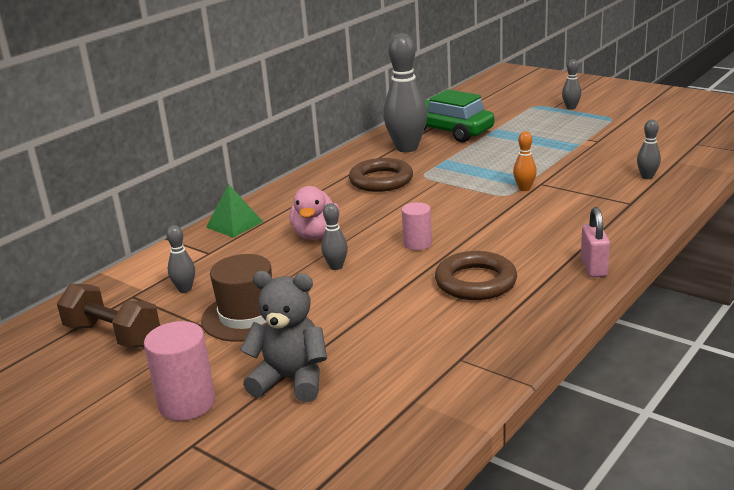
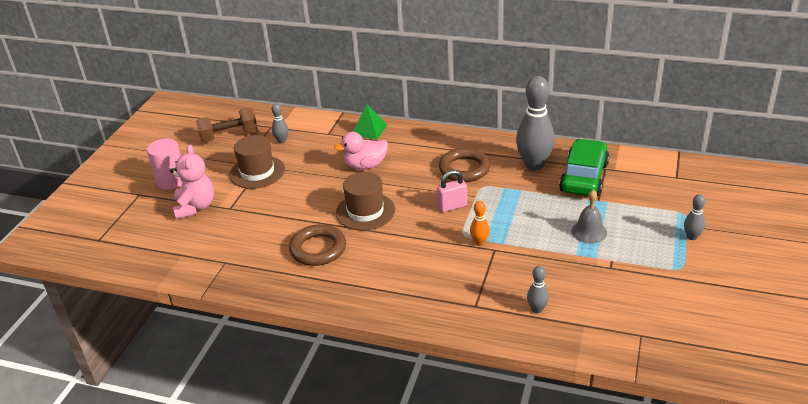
camera: 70 degrees right, 10 degrees up
brown dumbbell [57,283,160,348] -> brown dumbbell turned 60 degrees clockwise [196,108,258,142]
grey teddy bear [240,271,327,402] -> pink teddy bear [170,145,214,219]
grey bowling pin [321,203,348,270] -> none
pink cylinder [402,202,432,250] -> brown hat [336,172,395,231]
pink padlock [581,207,610,277] -> pink padlock moved to [437,170,467,212]
none -> grey bell [571,189,607,243]

